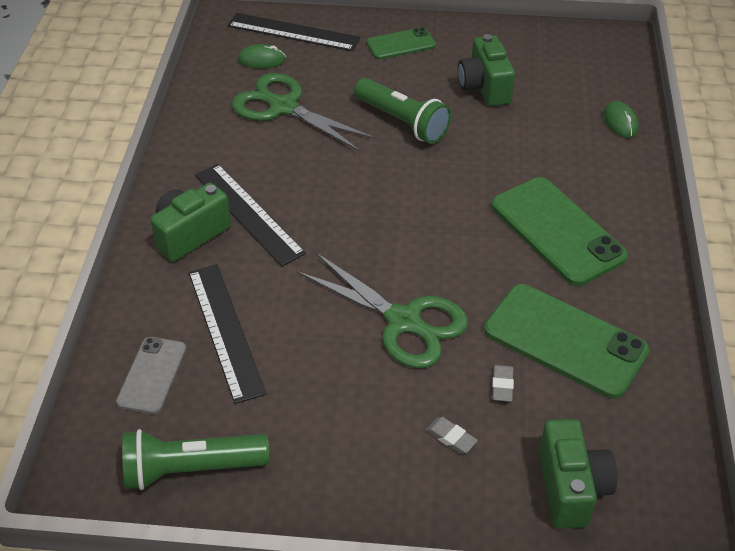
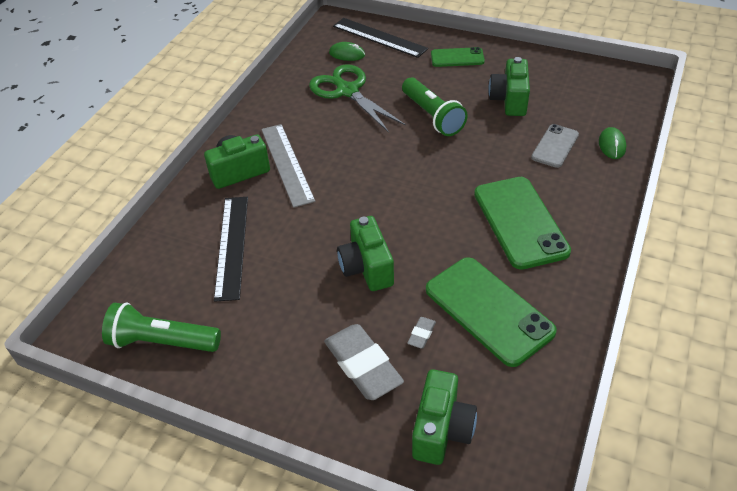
camera: 20 degrees right, 0 degrees up
grey phone [116,337,187,414] -> grey phone moved to [531,124,579,168]
black ruler [195,164,306,267] -> grey ruler [261,124,315,208]
green scissors [297,253,468,368] -> green camera [337,216,394,291]
grey eraser [426,417,478,454] -> grey eraser [324,324,404,400], size x2.28

